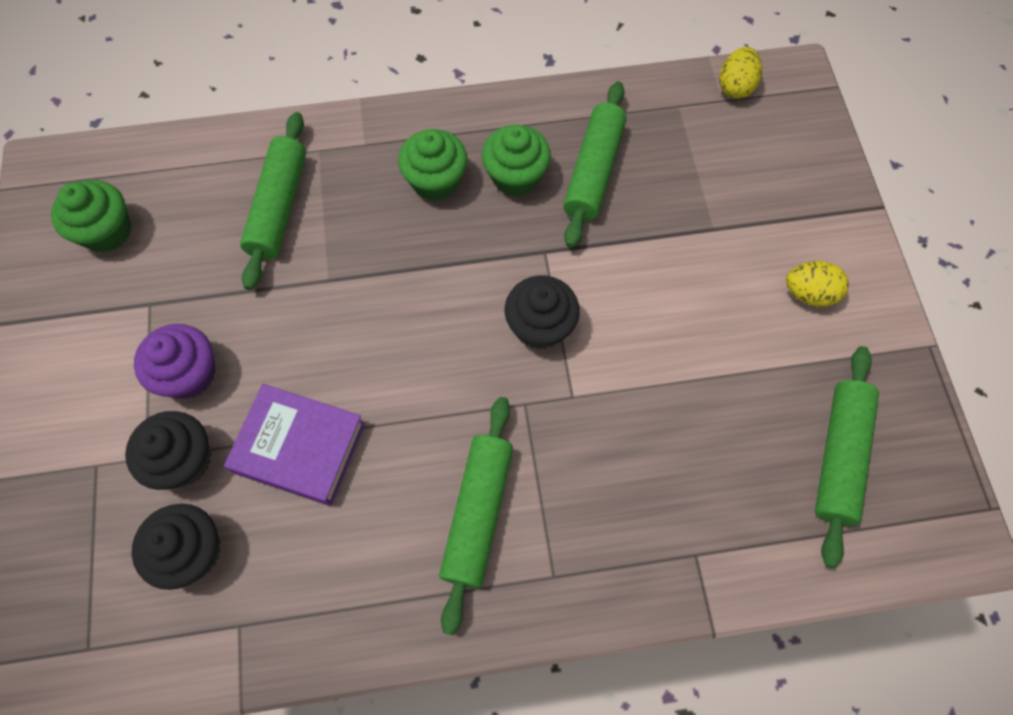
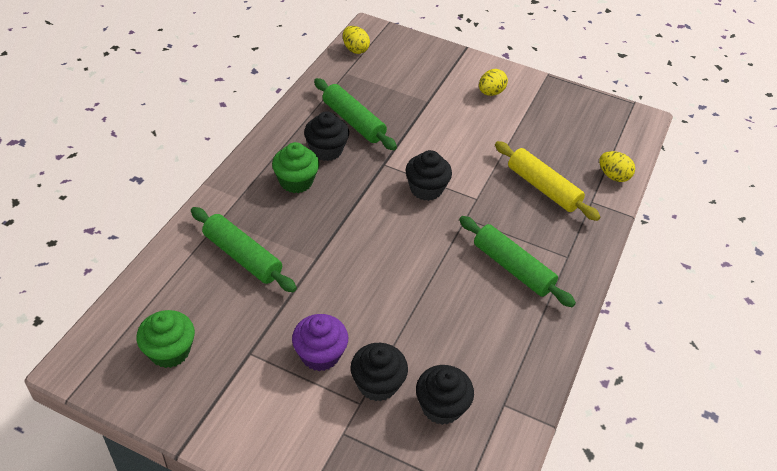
camera: 60 degrees left, 20 degrees down
purple book [224,384,365,506] -> none
green cupcake [482,125,551,196] -> black cupcake [304,111,349,161]
green rolling pin [815,346,879,568] -> none
none -> yellow rolling pin [495,141,601,221]
none -> yellow egg [599,151,635,182]

